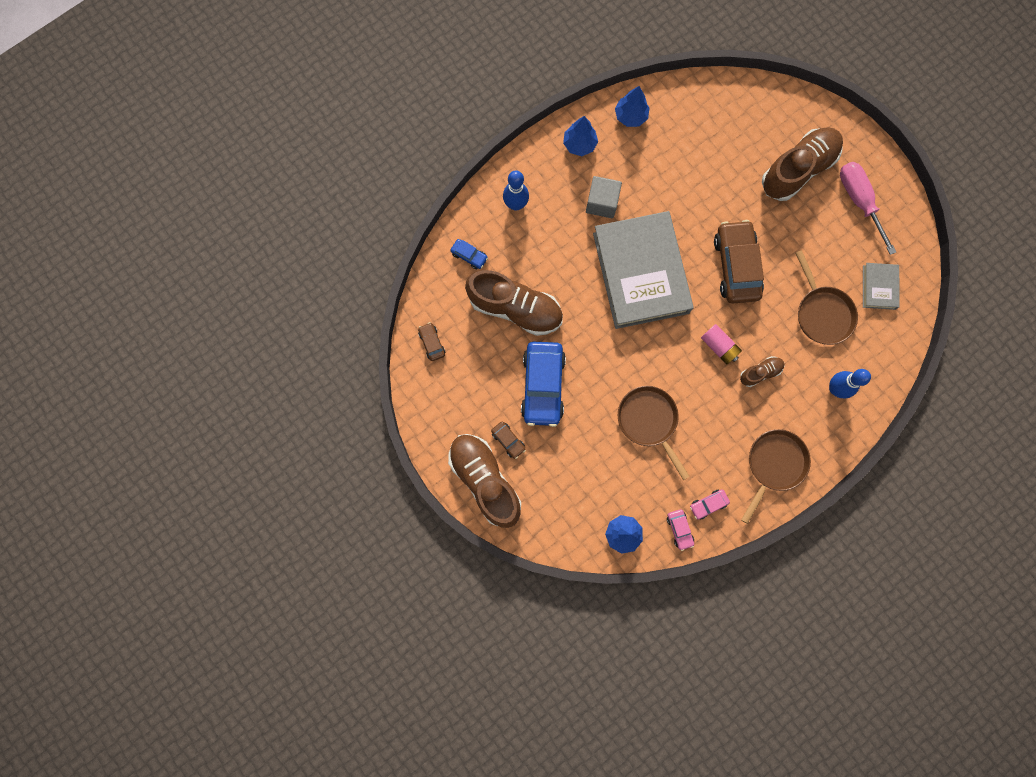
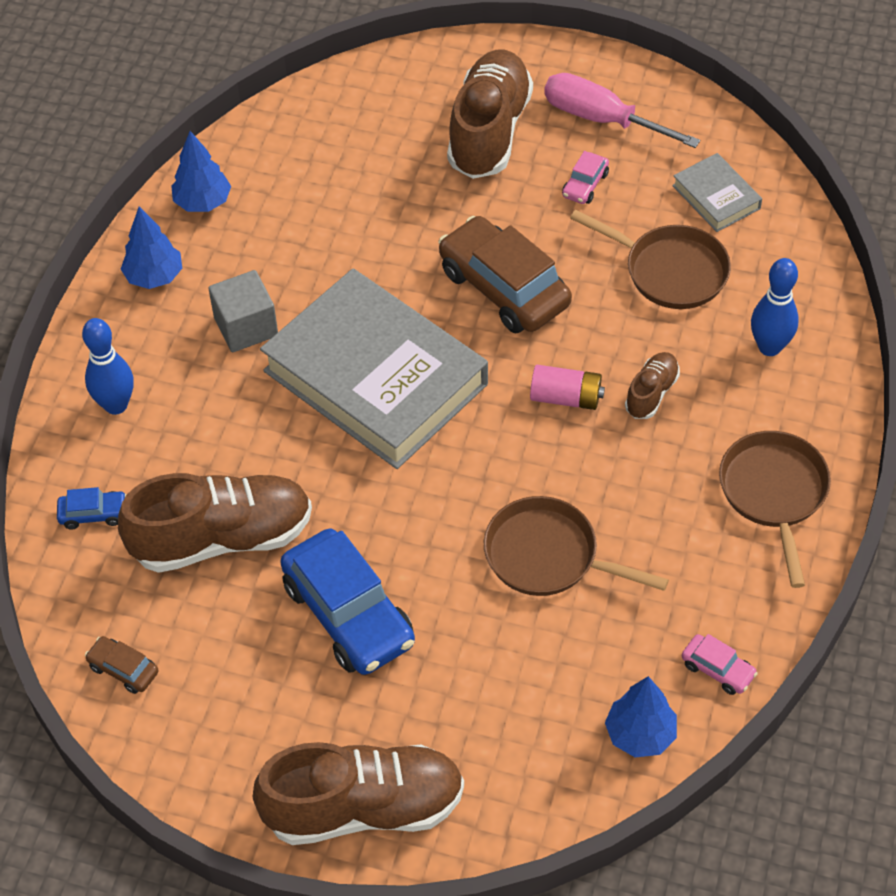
camera: 35 degrees left, 25 degrees down
brown shoe [448,434,521,528] -> brown shoe turned 150 degrees clockwise [253,742,464,845]
brown car [491,421,526,459] -> none
pink car [690,489,730,520] -> pink car moved to [562,151,609,204]

